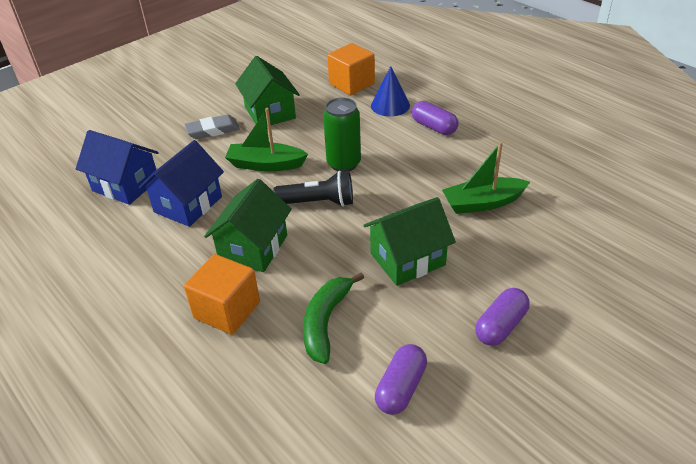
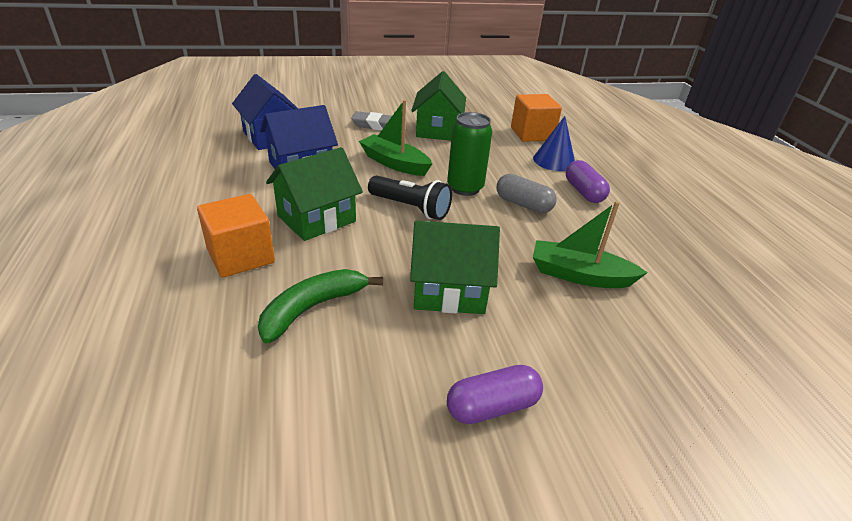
camera: 25 degrees right, 5 degrees down
purple capsule [375,344,427,415] -> none
none -> grey capsule [496,174,556,213]

